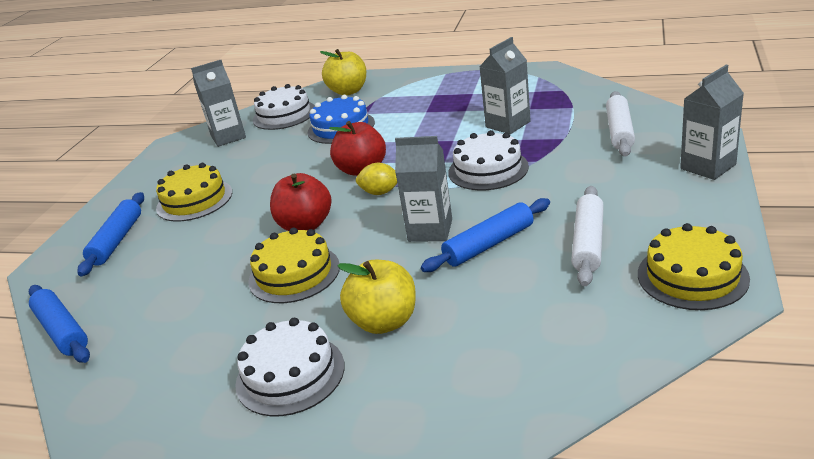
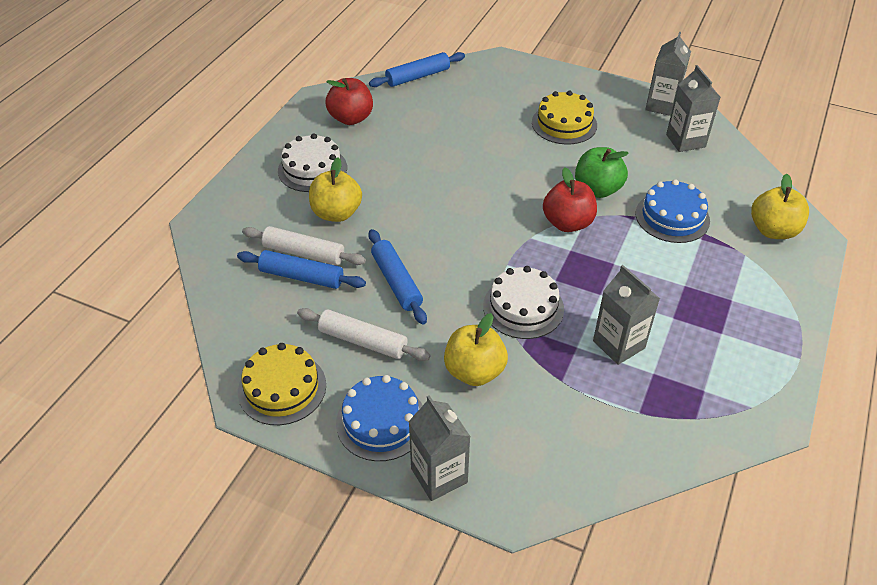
camera: 95 degrees right, 15 degrees up
blue rolling pin [78,192,144,276] -> blue rolling pin moved to [237,250,366,289]
yellow cake [248,227,340,303] -> none
white cake [253,84,315,130] -> none
red apple [270,173,331,231] -> red apple moved to [326,78,373,125]
yellow lemon [356,163,397,195] -> none
grey carton [395,136,452,242] -> grey carton moved to [645,32,691,116]
white rolling pin [606,91,635,157] -> white rolling pin moved to [242,226,366,266]
none -> blue cake [336,375,423,461]
none -> yellow apple [444,313,508,386]
none -> green apple [575,147,629,198]

